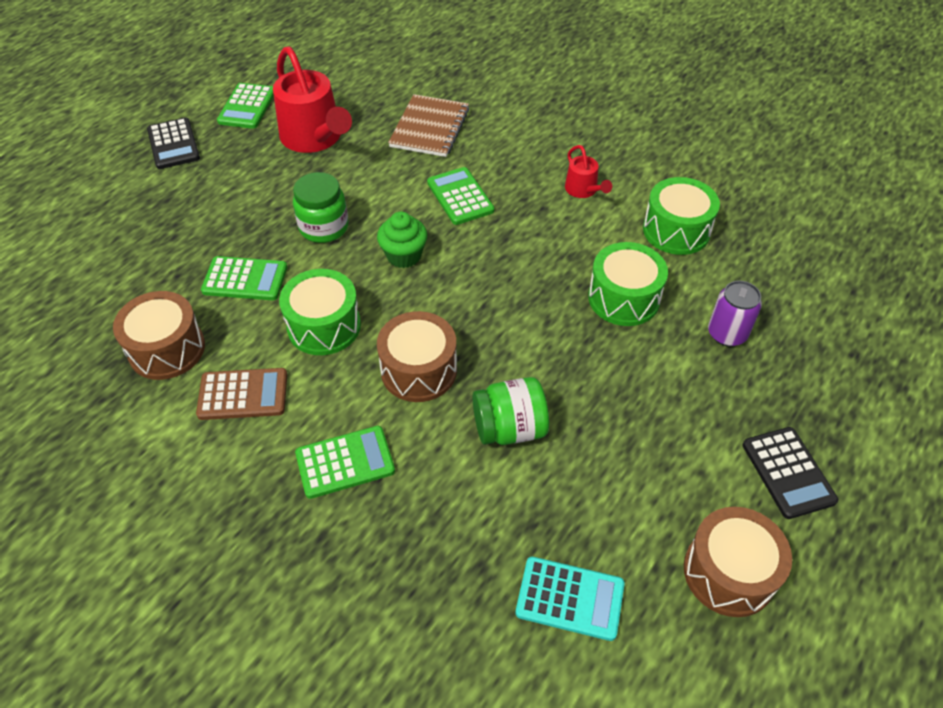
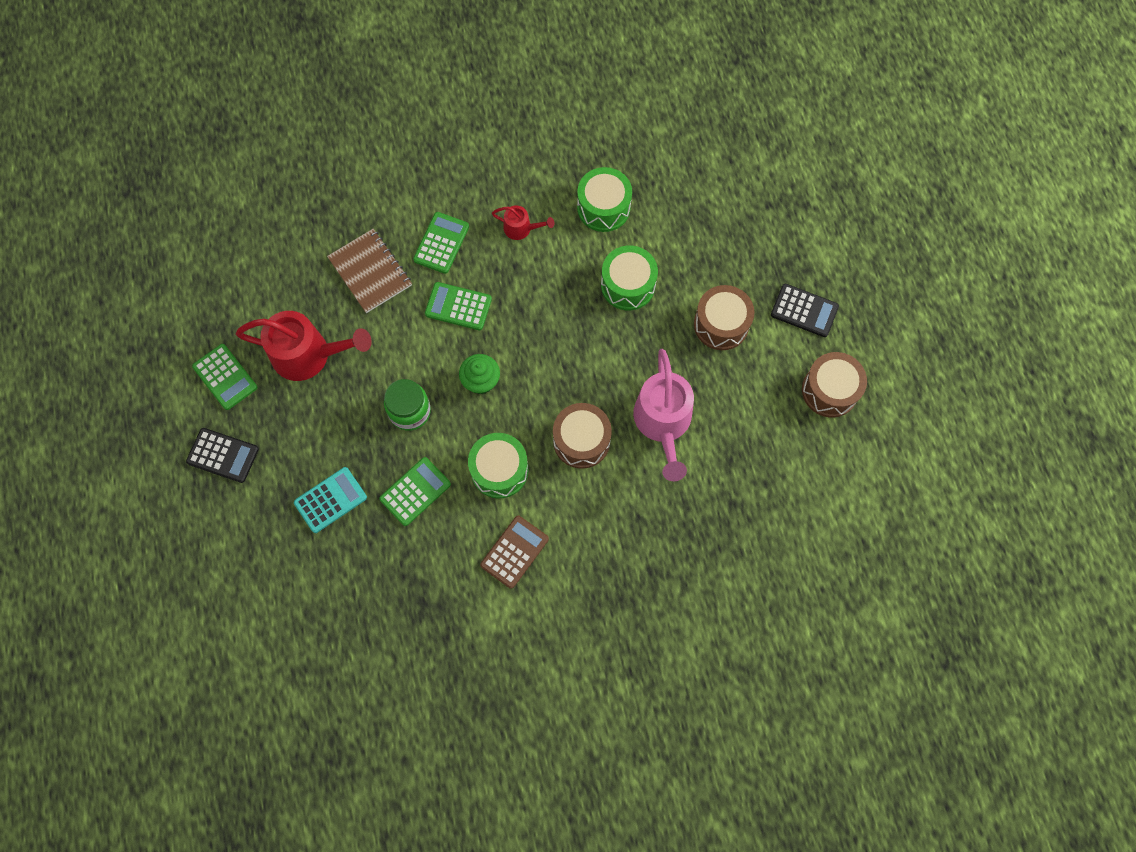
camera: 50 degrees left, 20 degrees up
brown drum [113,291,205,380] -> brown drum moved to [694,285,754,350]
green calculator [295,426,395,499] -> green calculator moved to [413,212,469,274]
green jar [473,377,549,445] -> pink watering can [633,349,694,481]
turquoise calculator [516,557,625,641] -> turquoise calculator moved to [294,467,367,533]
purple can [708,281,762,347] -> none

